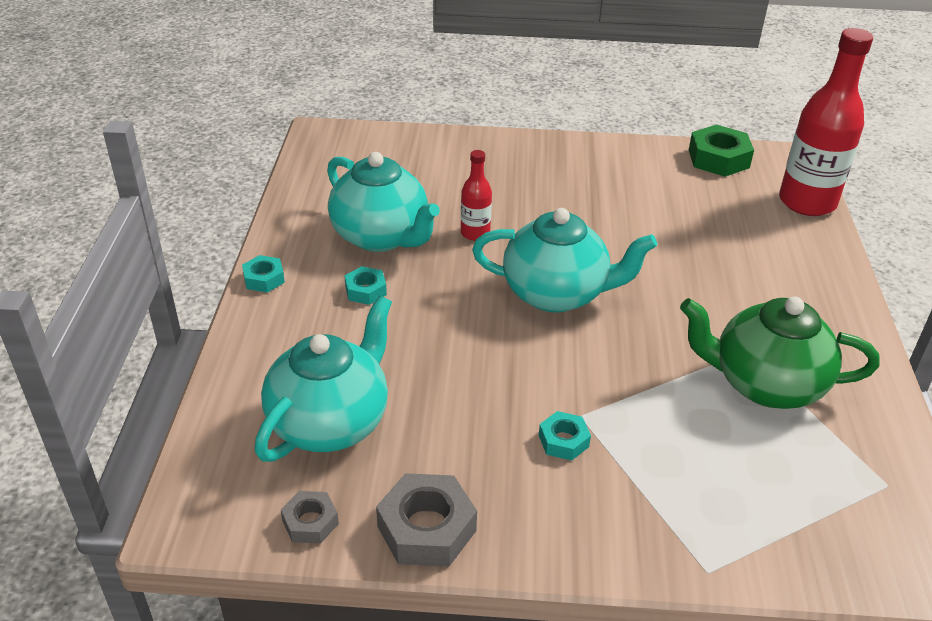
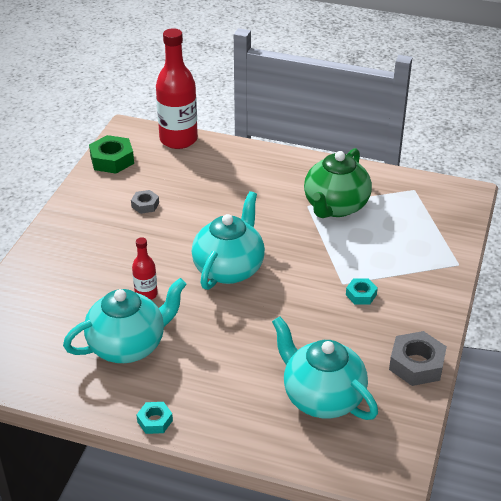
camera: 75 degrees left, 0 degrees up
grey nut [281,491,339,544] -> grey nut moved to [131,190,159,214]
turquoise nut [344,266,387,305] -> none

